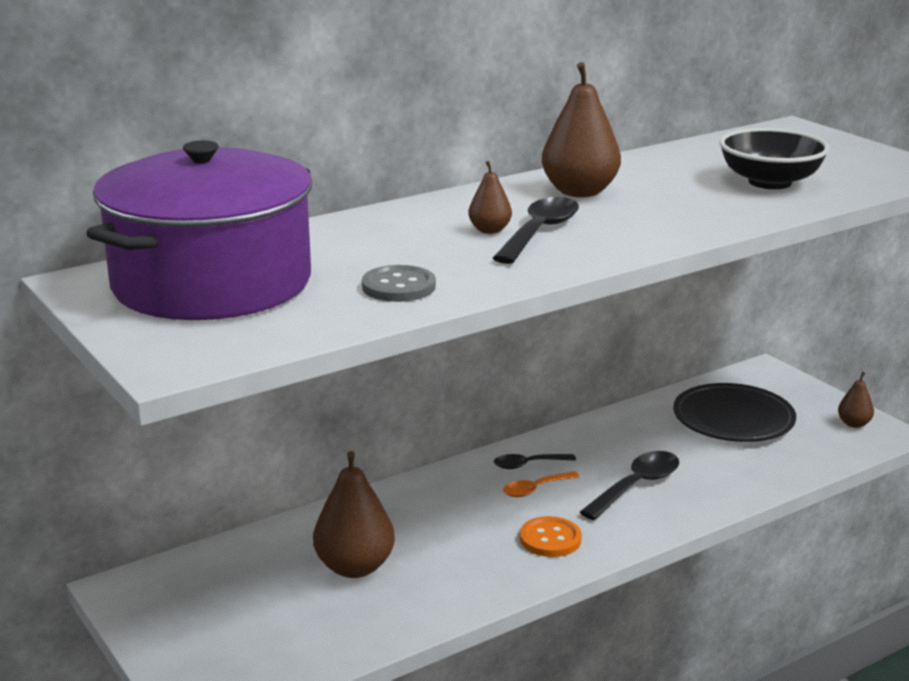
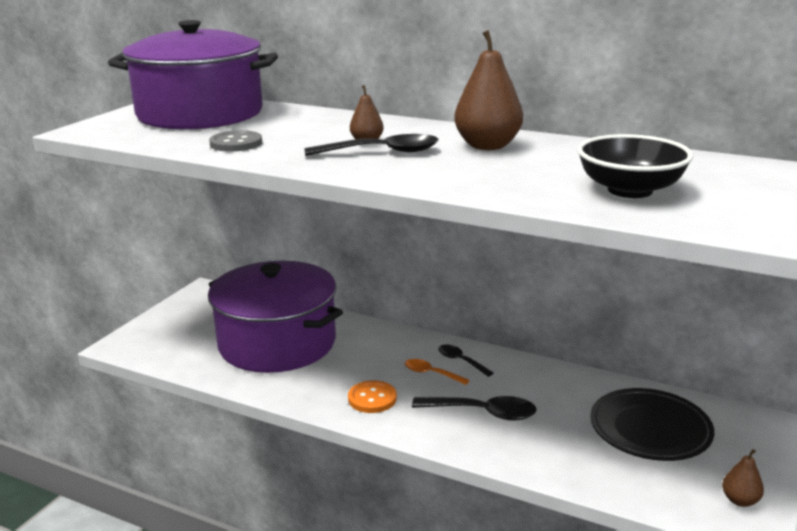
camera: 60 degrees right, 0 degrees up
brown pear [313,451,395,578] -> purple pot [208,261,343,373]

